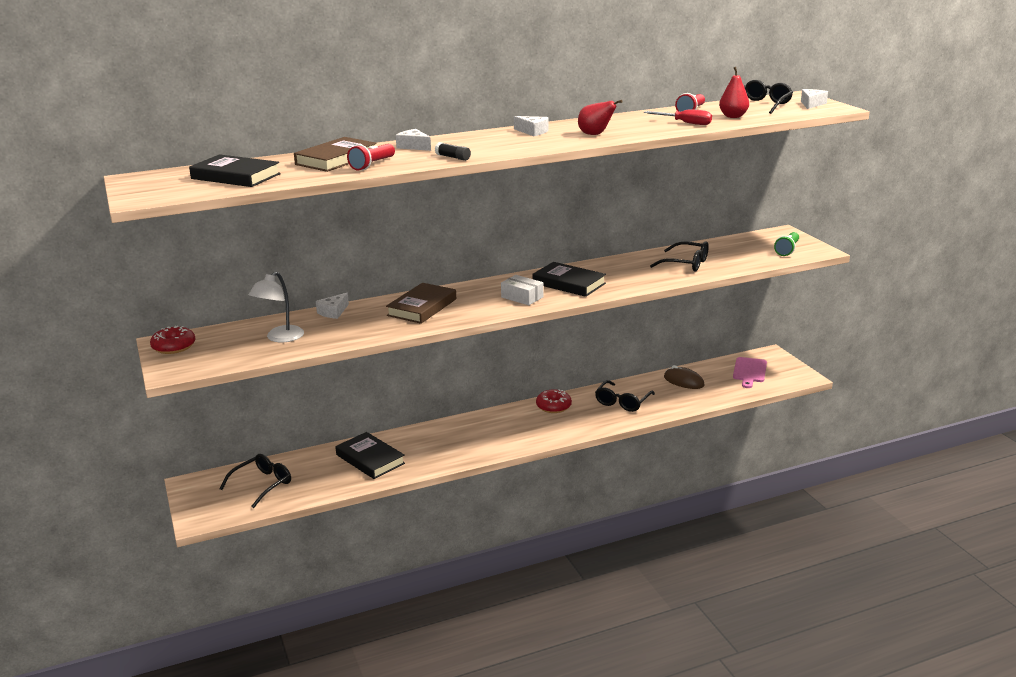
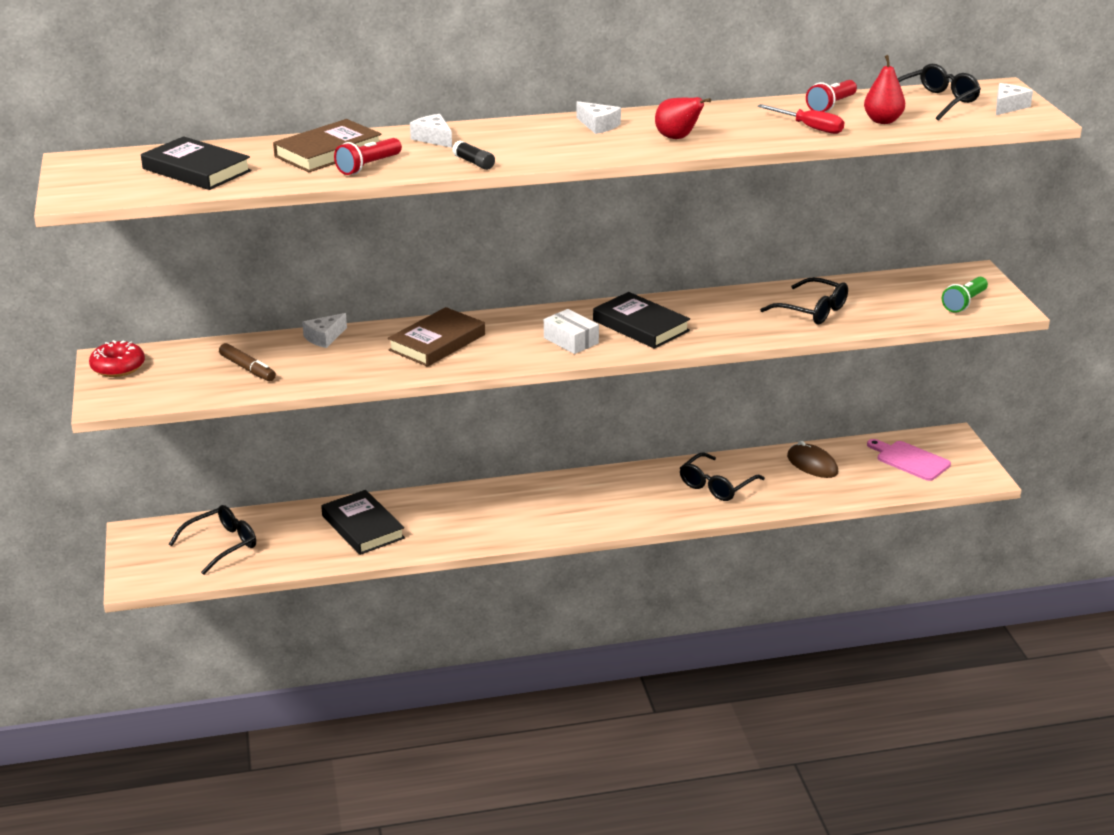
camera: 10 degrees right, 5 degrees up
white lamp [249,272,304,342] -> brown marker [219,343,276,381]
red donut [536,389,572,413] -> none
pink cutting board [733,357,767,388] -> pink cutting board turned 105 degrees clockwise [867,439,951,481]

